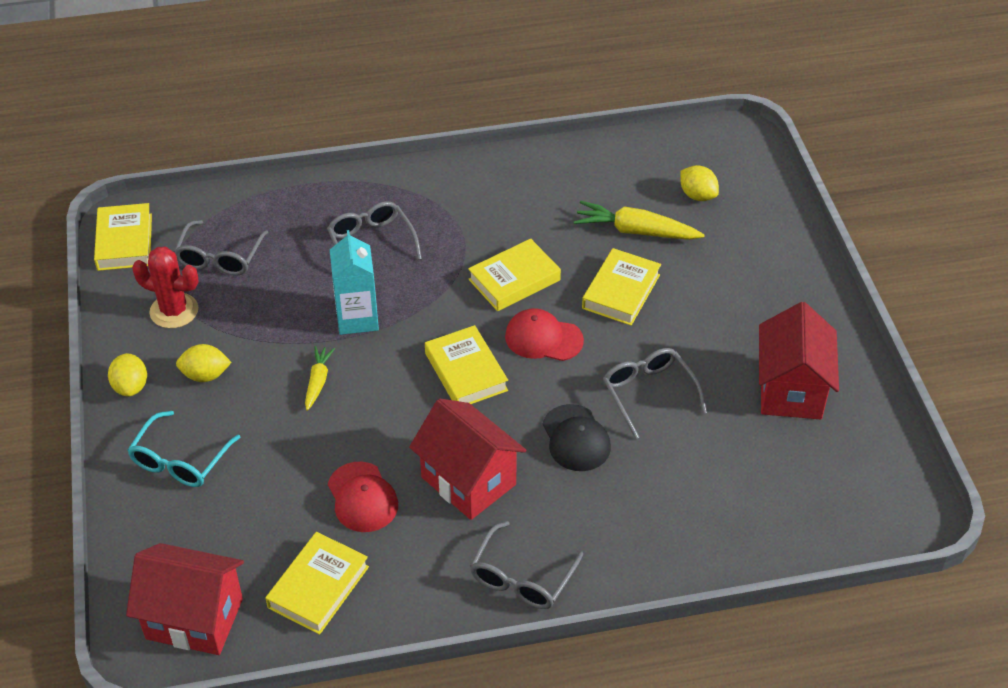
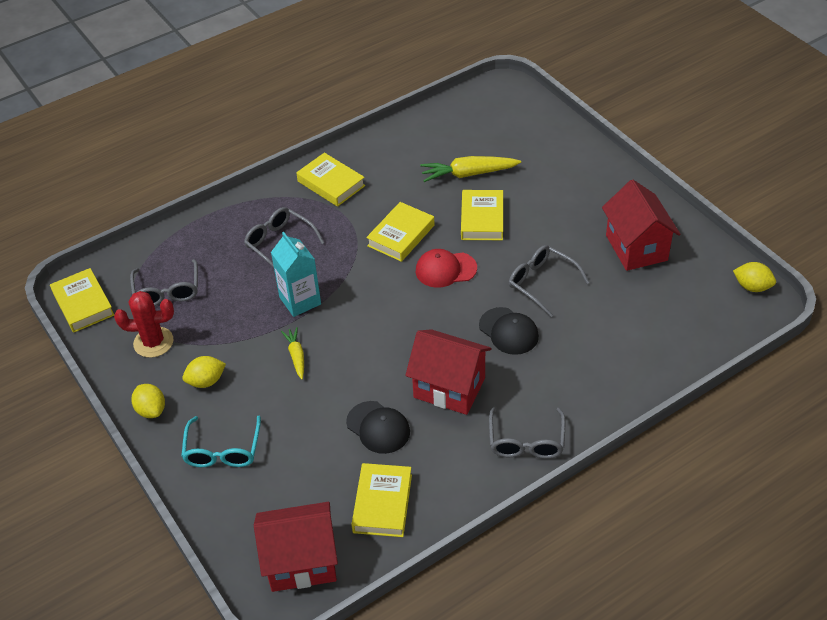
camera: 20 degrees left, 0 degrees up
red cap [328,462,398,532] -> black cap [346,401,410,454]
yellow book [425,325,508,404] -> yellow book moved to [296,153,365,207]
yellow lemon [680,165,719,201] -> yellow lemon moved to [733,262,776,292]

